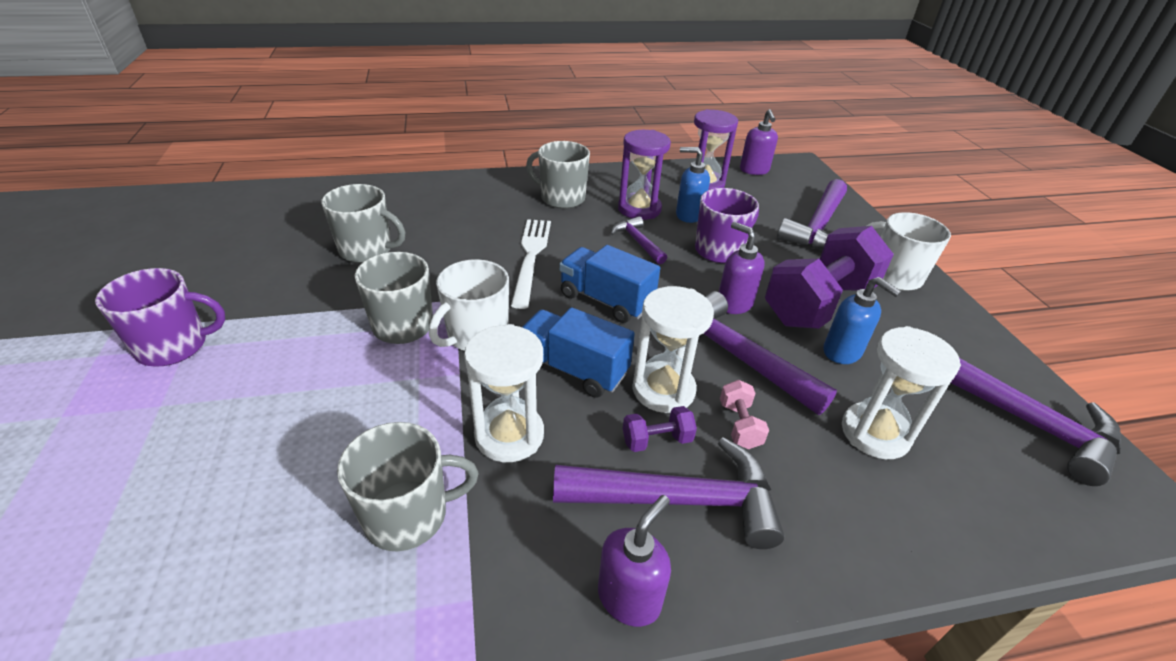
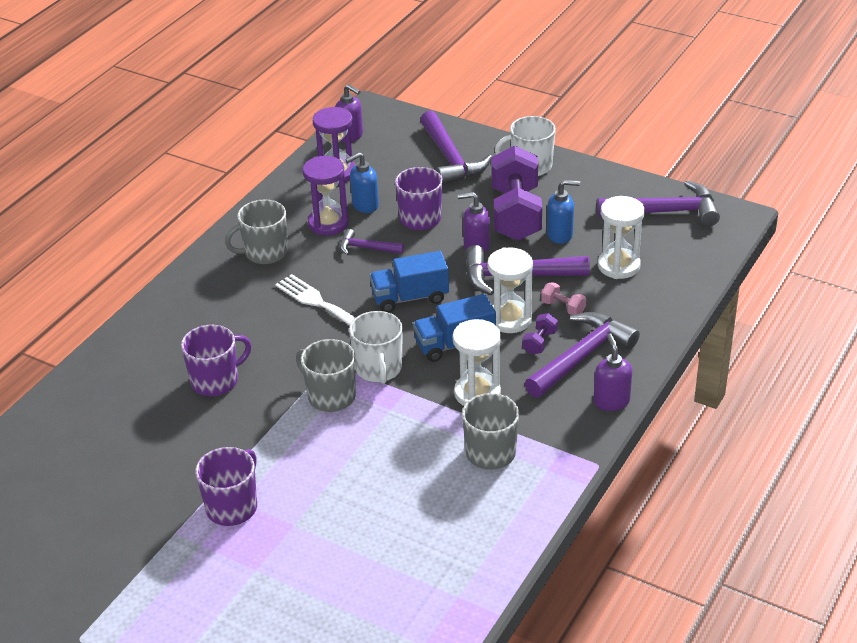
camera: 45 degrees left, 0 degrees up
grey mug [321,184,405,263] -> purple mug [181,325,251,396]

